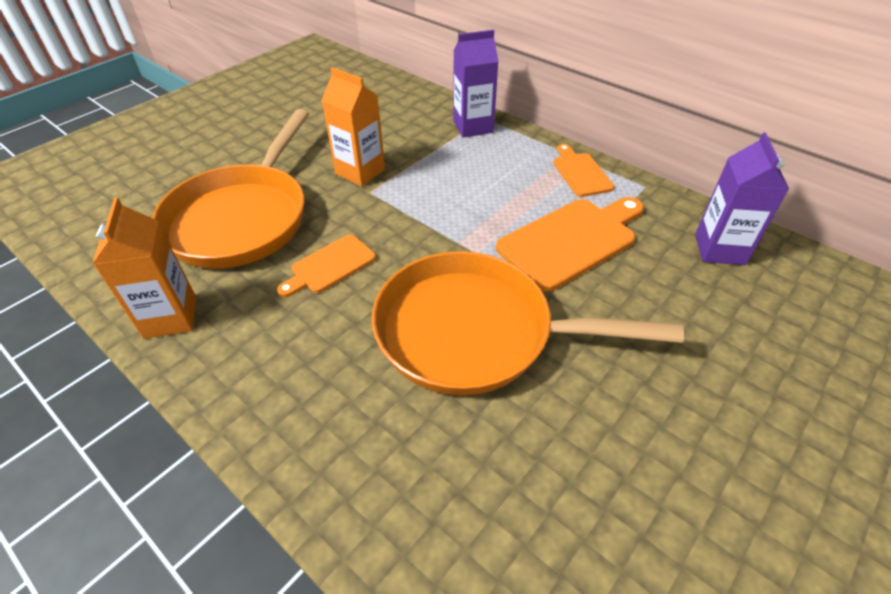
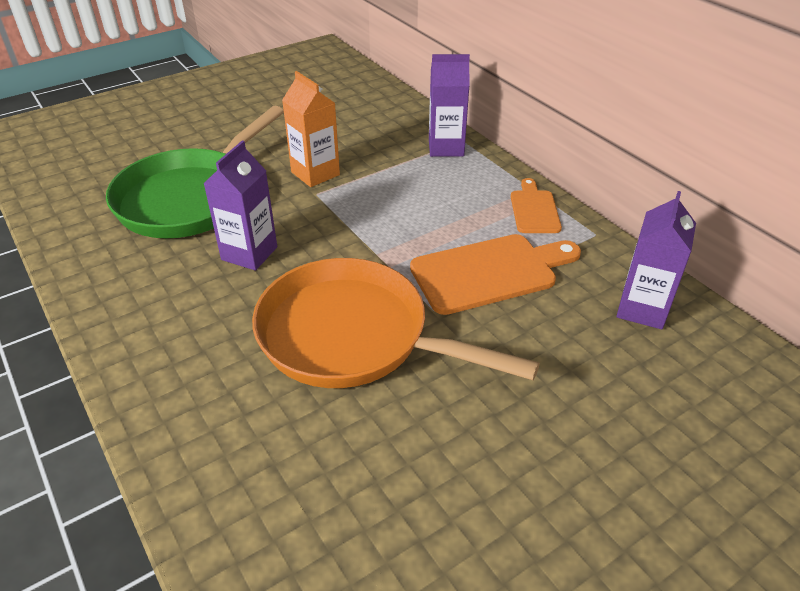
camera: 15 degrees right, 5 degrees down
orange carton [93,197,196,339] -> none
orange pan [152,109,309,268] -> green pan [106,106,284,238]
orange cutting board [277,235,376,297] -> purple carton [203,141,277,271]

